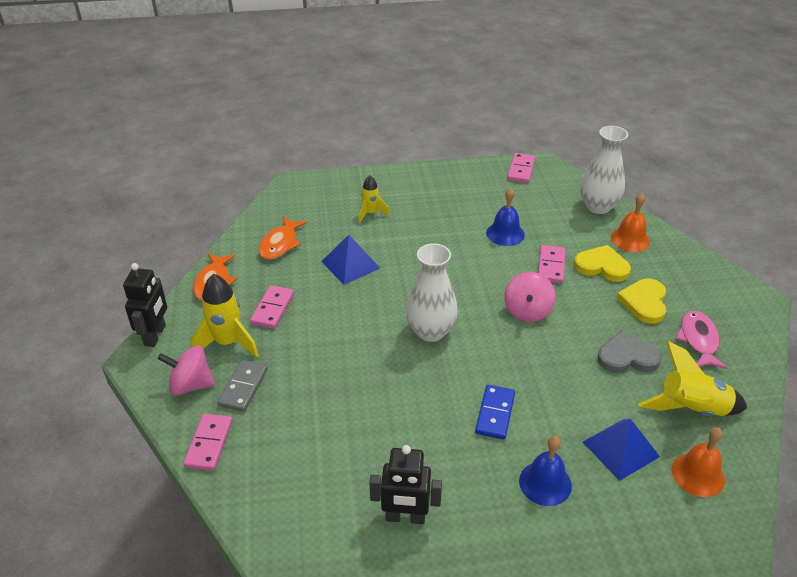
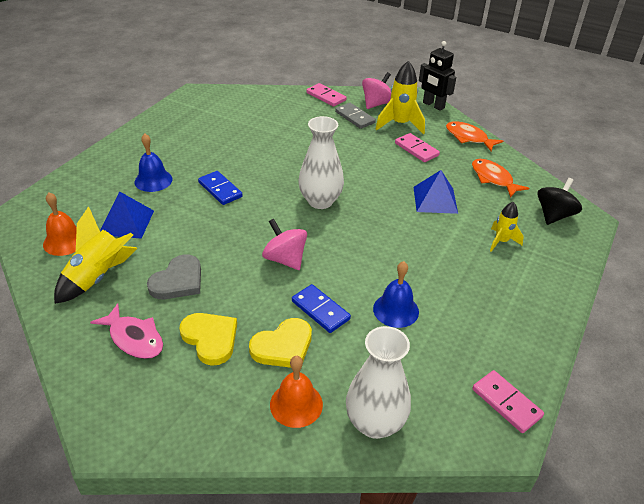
camera: 125 degrees right, 0 degrees up
black robot [369,445,442,524] -> none
pink domino [538,245,565,283] -> blue domino [292,284,351,333]
none -> black spinning top [537,178,582,225]

